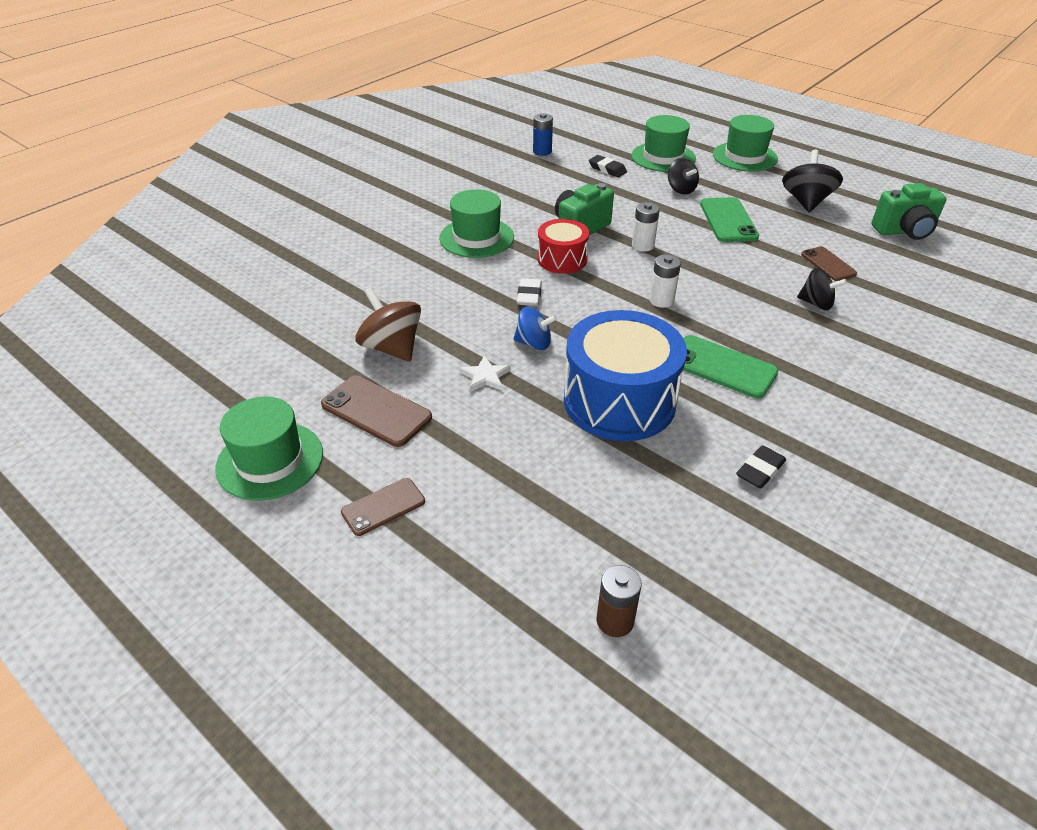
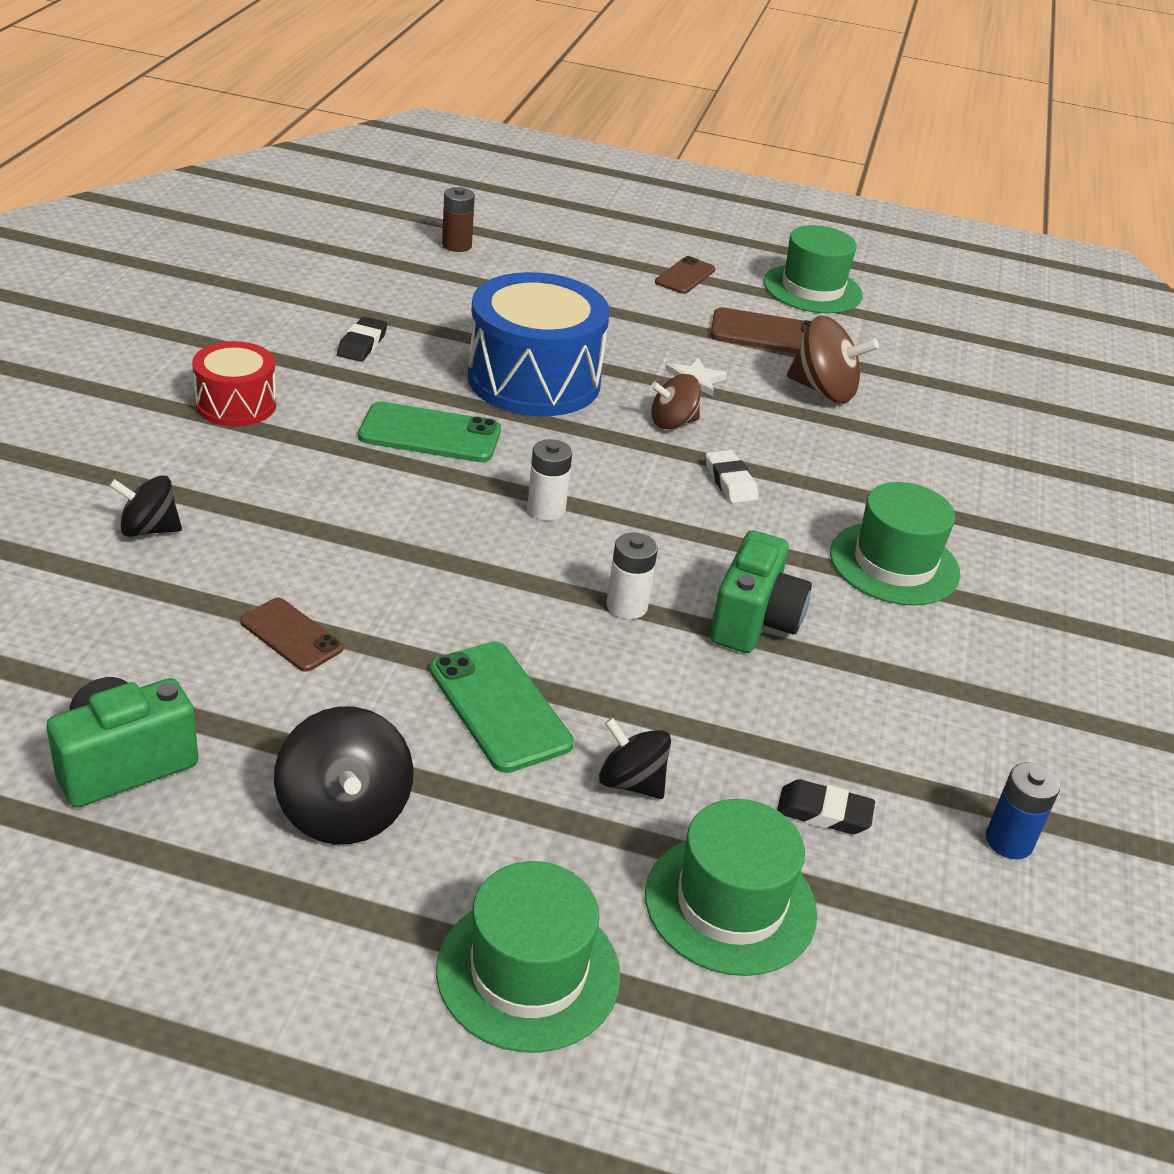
camera: 150 degrees right, 5 degrees down
blue spinning top [513,307,557,350] -> brown spinning top [651,374,701,429]
red drum [537,219,589,274] -> red drum moved to [192,341,276,427]
black spinning top [797,268,847,310] -> black spinning top moved to [109,475,182,537]

